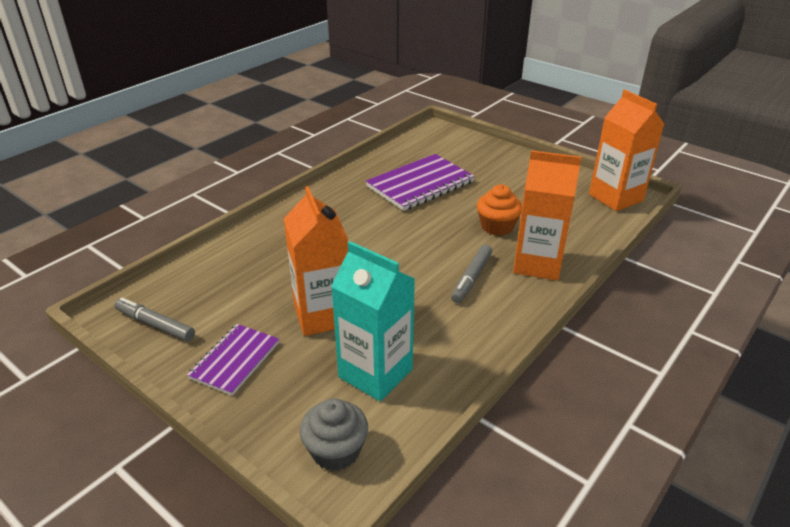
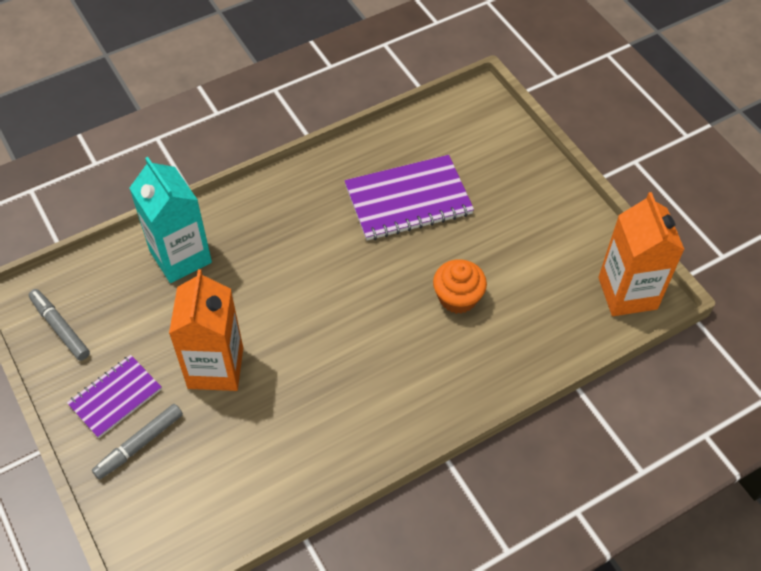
camera: 20 degrees right, 20 degrees up
grey cupcake [300,398,368,471] -> none
turquoise carton [331,241,415,401] -> turquoise carton moved to [129,157,212,283]
grey marker [451,245,492,303] -> grey marker moved to [92,404,183,480]
orange carton [513,150,581,281] -> none

